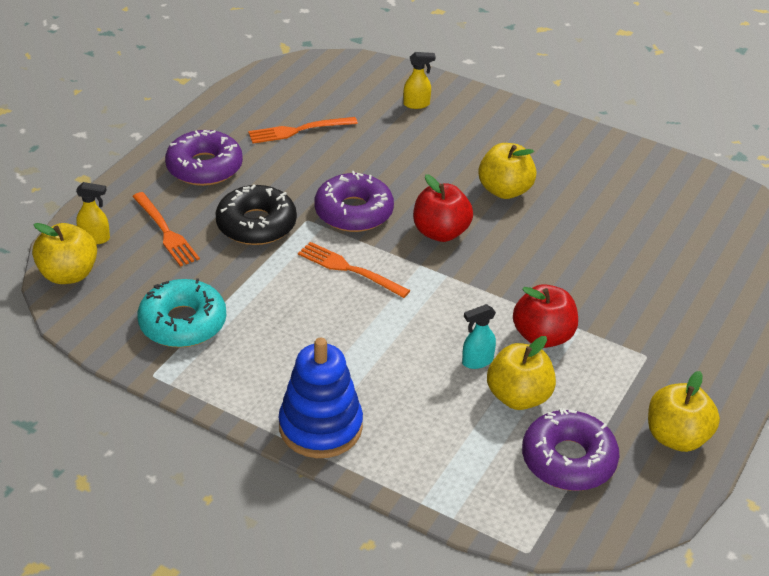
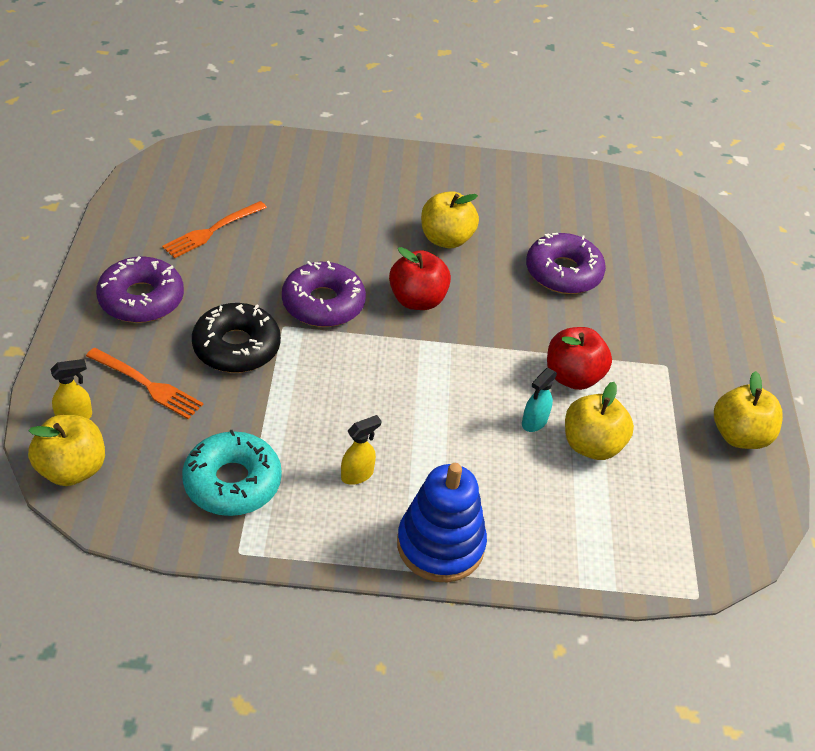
camera: 30 degrees left, 5 degrees up
orange fork [298,242,410,298] -> none
yellow spray bottle [403,52,436,109] -> yellow spray bottle moved to [341,415,381,485]
purple donut [522,408,619,491] -> purple donut moved to [526,233,606,294]

